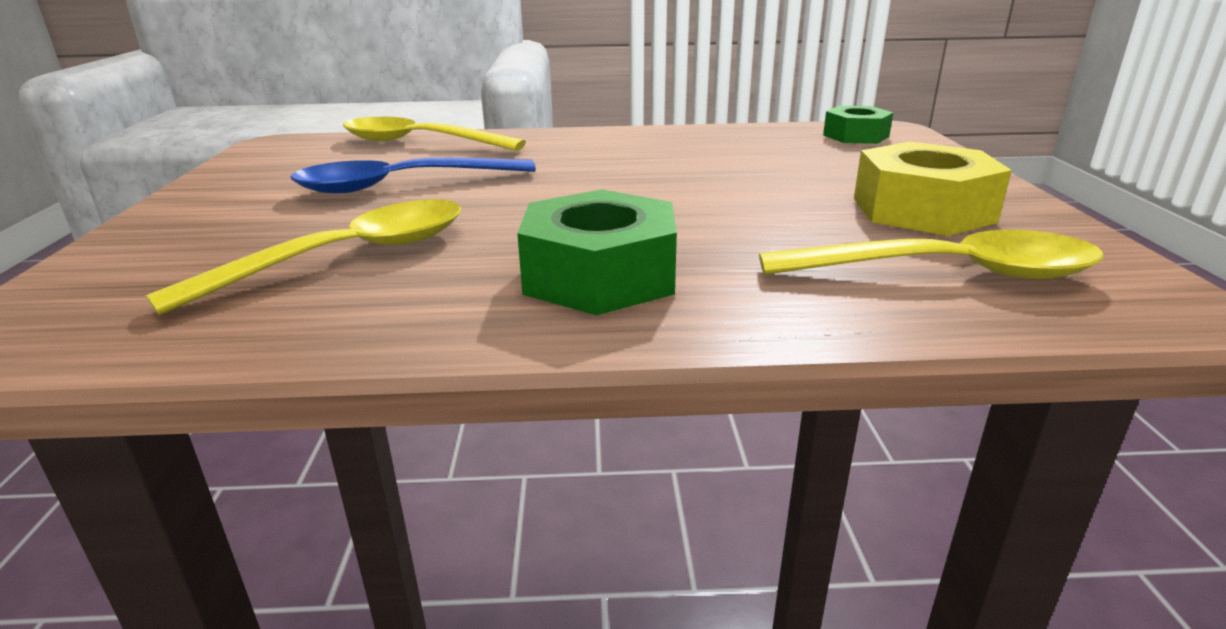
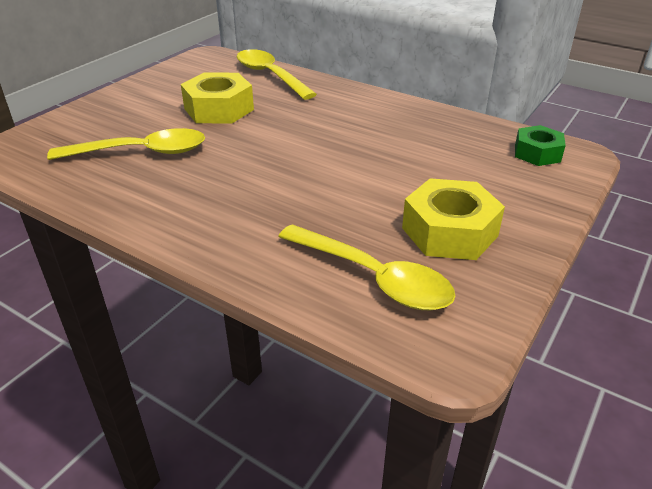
camera: 35 degrees right, 10 degrees up
blue spoon [290,157,536,194] -> yellow nut [181,72,254,124]
green nut [517,189,677,315] -> none

